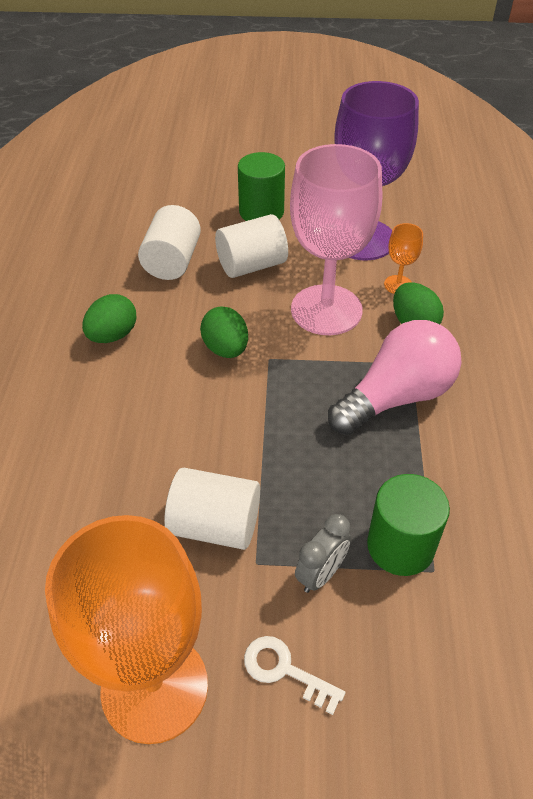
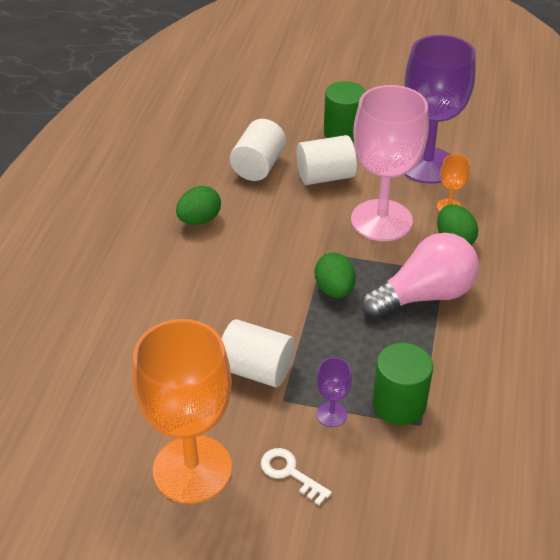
camera: 10 degrees right, 5 degrees down
green egg [200,307,248,358] -> green egg moved to [315,253,356,298]
grey clock [295,514,351,593] -> purple goblet [316,357,352,427]

